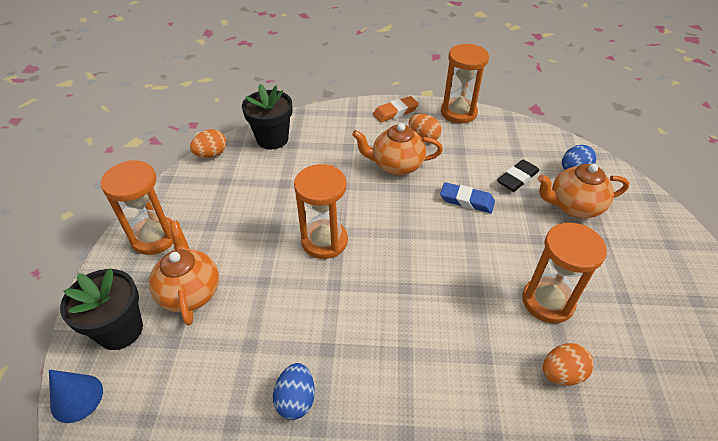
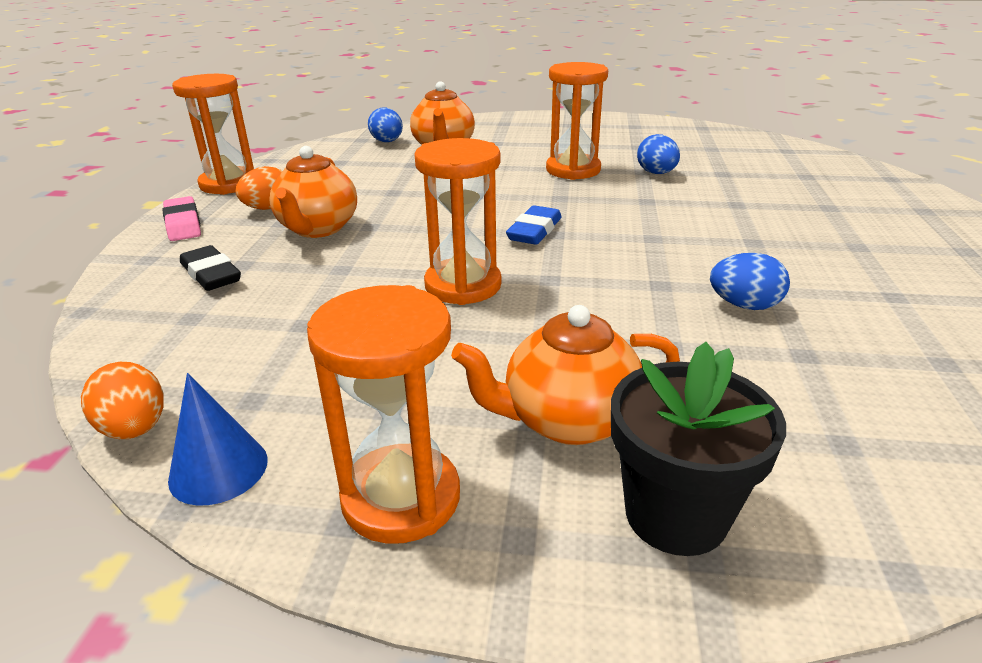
camera: 85 degrees left, 15 degrees down
blue cone [49,370,103,423] -> blue cone moved to [168,373,268,506]
black flower pot [242,84,293,149] -> none
orange eraser [373,96,419,123] -> pink eraser [163,196,201,241]
blue eraser [440,182,495,213] -> blue eraser moved to [506,205,562,245]
black eraser [497,159,540,192] -> black eraser moved to [180,245,241,291]
orange egg [543,343,594,386] -> blue egg [637,134,680,174]

